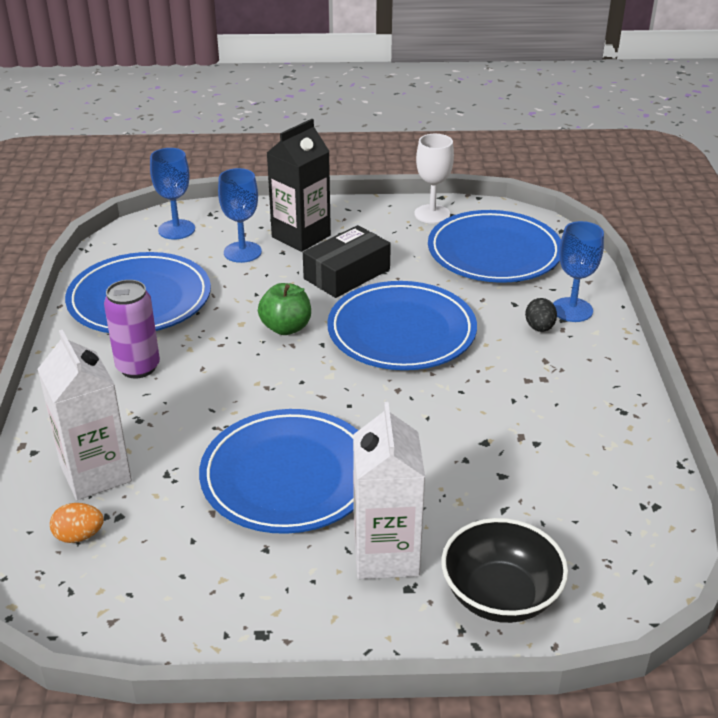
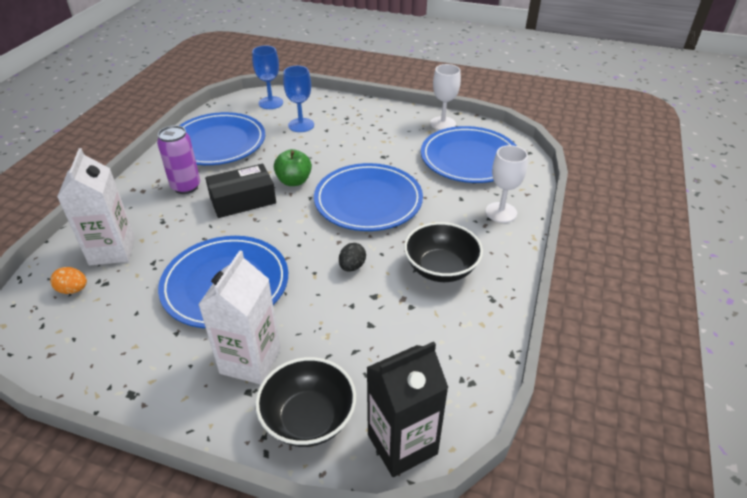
camera: 20 degrees right, 5 degrees up
black carton [267,119,331,252] -> black carton moved to [366,342,448,477]
black box [303,225,391,298] -> black box moved to [205,164,276,218]
black egg [525,298,557,332] -> black egg moved to [339,243,366,272]
blue goblet [553,221,604,322] -> white goblet [485,145,528,223]
none -> black bowl [404,222,483,282]

